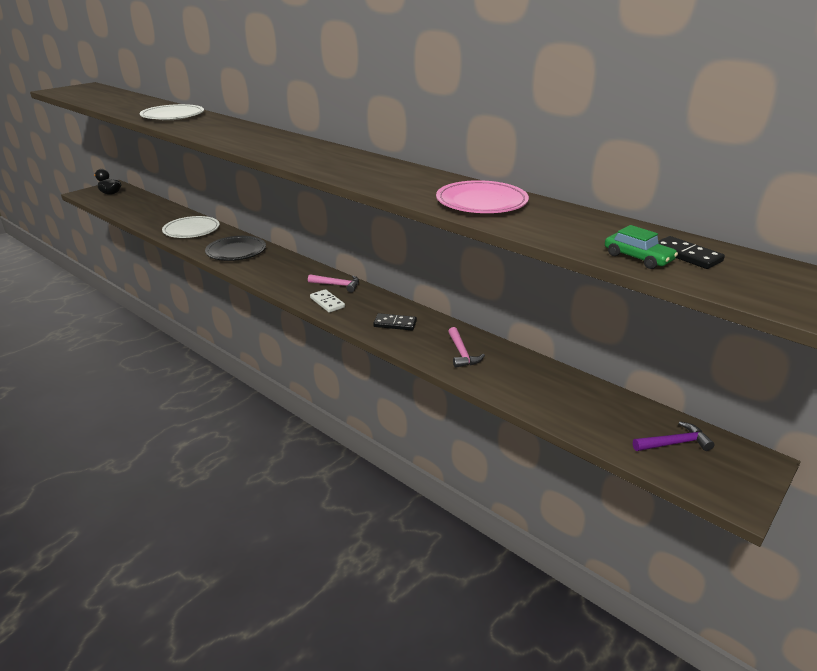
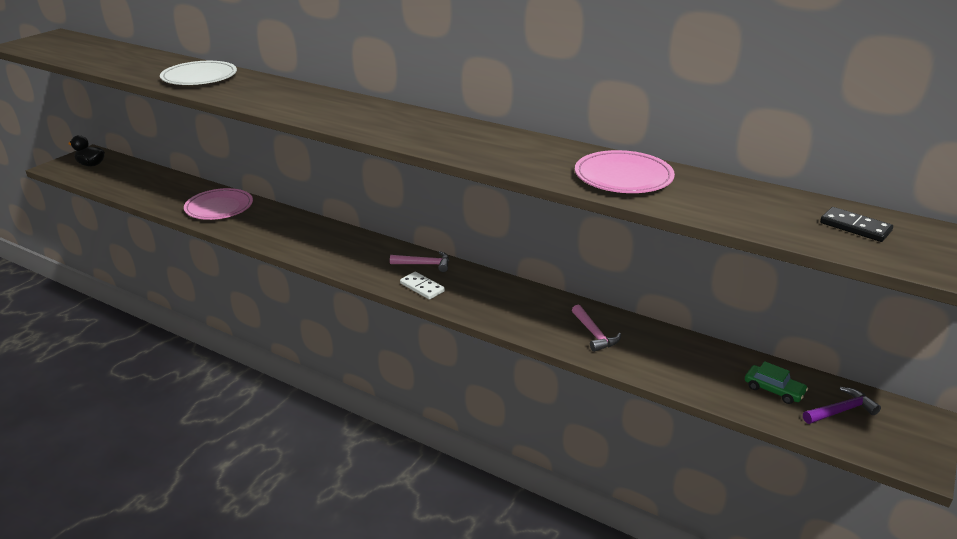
camera: 10 degrees left, 0 degrees up
white plate [162,216,220,238] -> pink plate [184,188,253,220]
black plate [205,236,266,261] -> none
black domino [373,313,417,330] -> none
green car [605,225,678,269] -> green car moved to [745,361,808,404]

